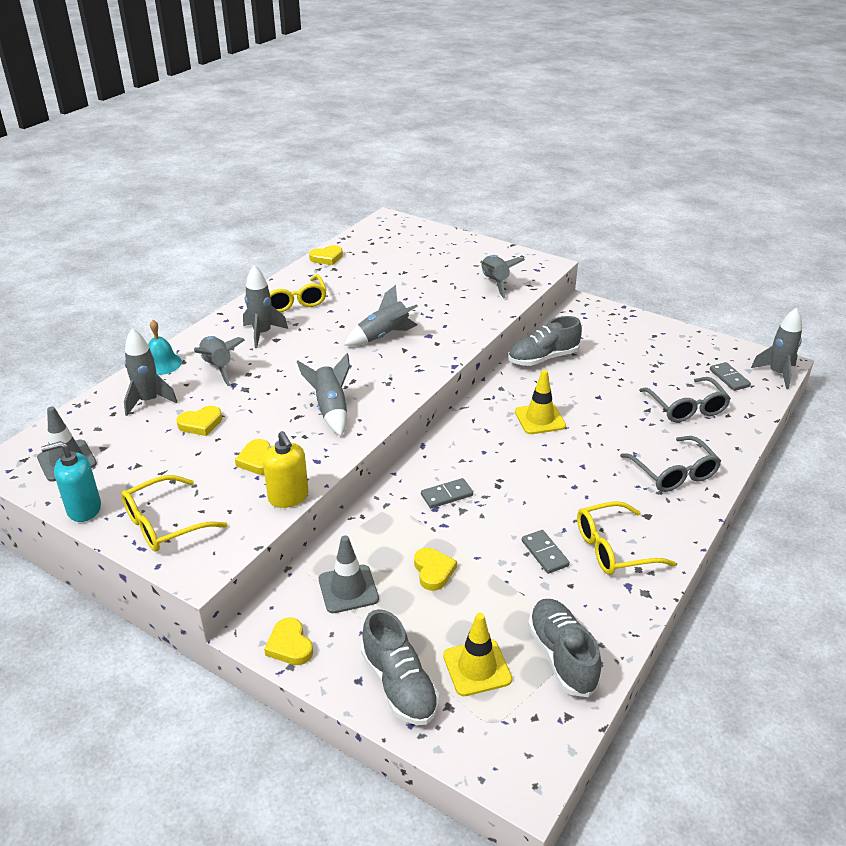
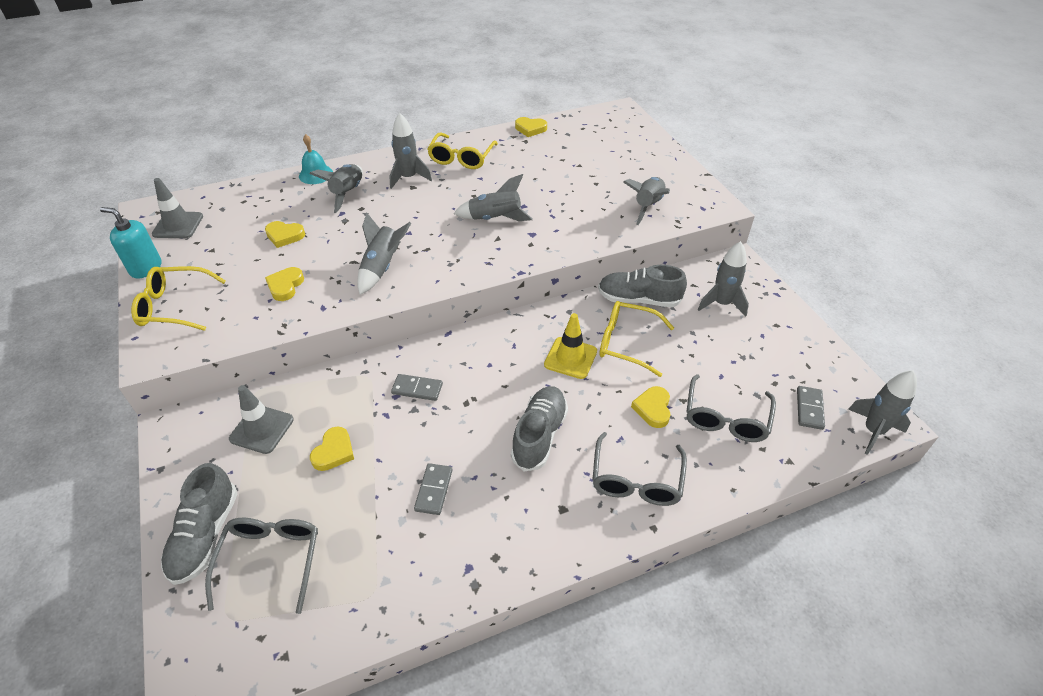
camera: 35 degrees right, 10 degrees up
grey rocket [124,328,177,416] -> grey rocket moved to [698,241,749,317]
yellow soap dispenser [263,431,309,508] -> none
yellow heart [264,618,313,665] -> yellow heart moved to [631,386,671,428]
yellow traffic cone [443,613,512,696] -> grey glasses [205,518,318,614]
grey shoe [528,599,602,697] -> grey shoe moved to [511,386,568,471]
yellow glasses [577,501,676,575] -> yellow glasses moved to [599,301,674,377]

